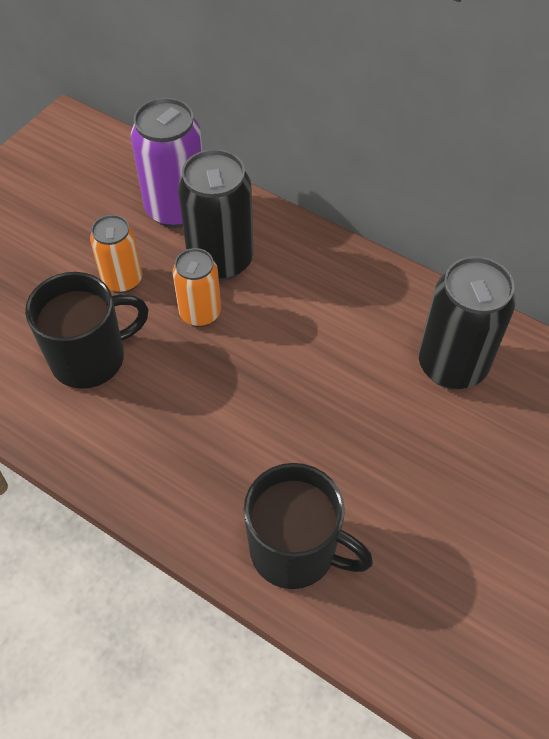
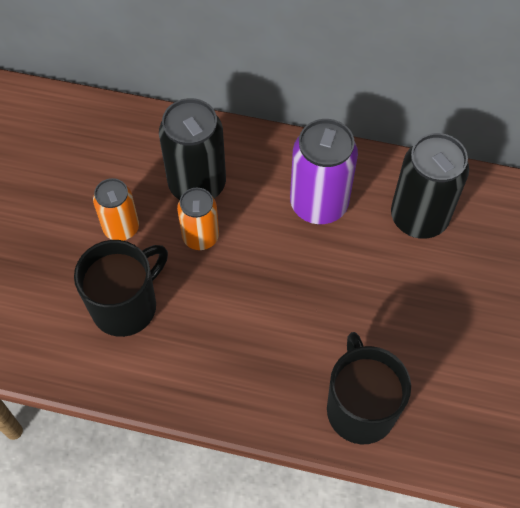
camera: 20 degrees left, 5 degrees up
purple can [131,98,202,228] -> purple can moved to [290,119,358,224]
black mug [244,463,373,589] -> black mug turned 105 degrees counterclockwise [327,332,411,445]

